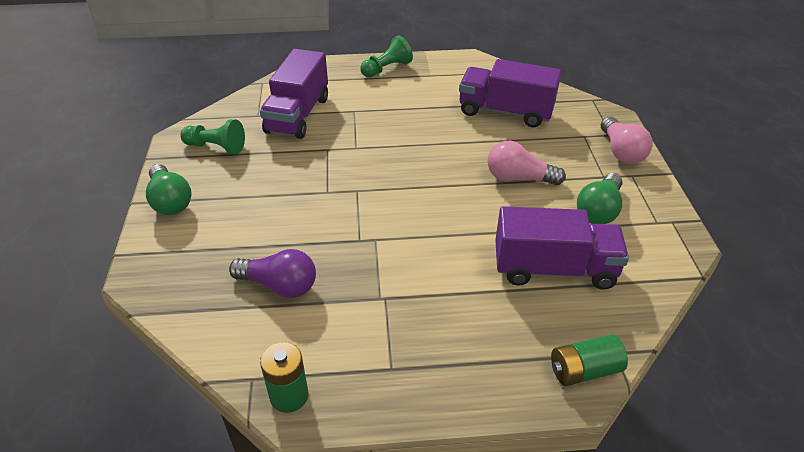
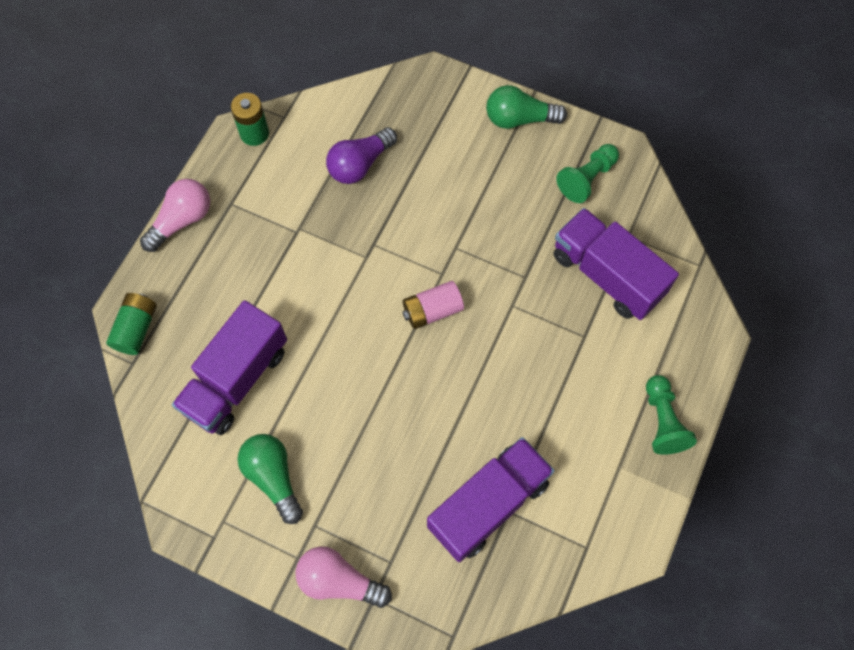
camera: 120 degrees right, 25 degrees up
pink light bulb [487,141,566,185] -> pink light bulb moved to [140,179,210,252]
none -> pink battery [403,281,464,329]

